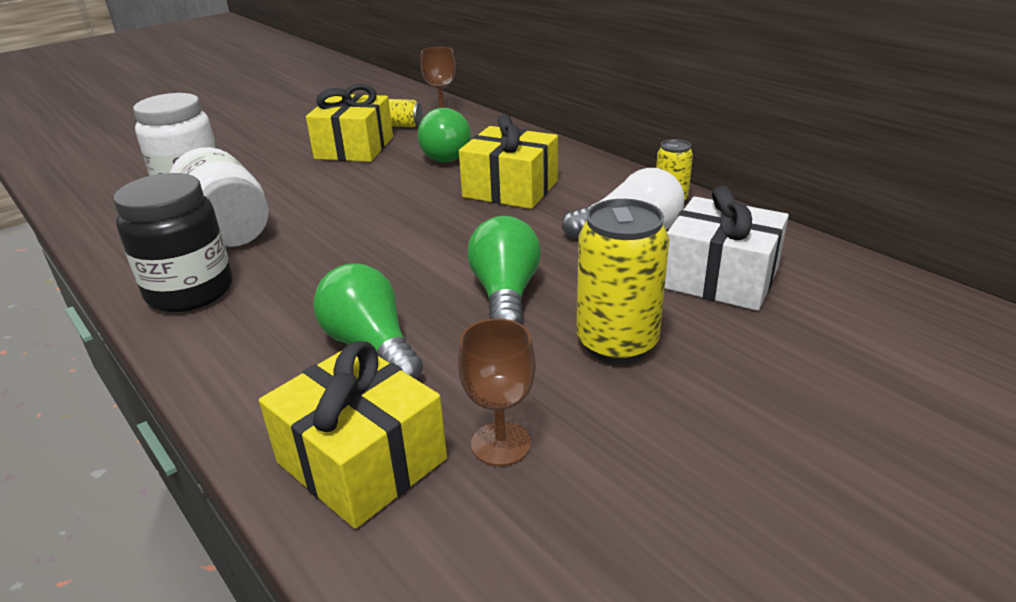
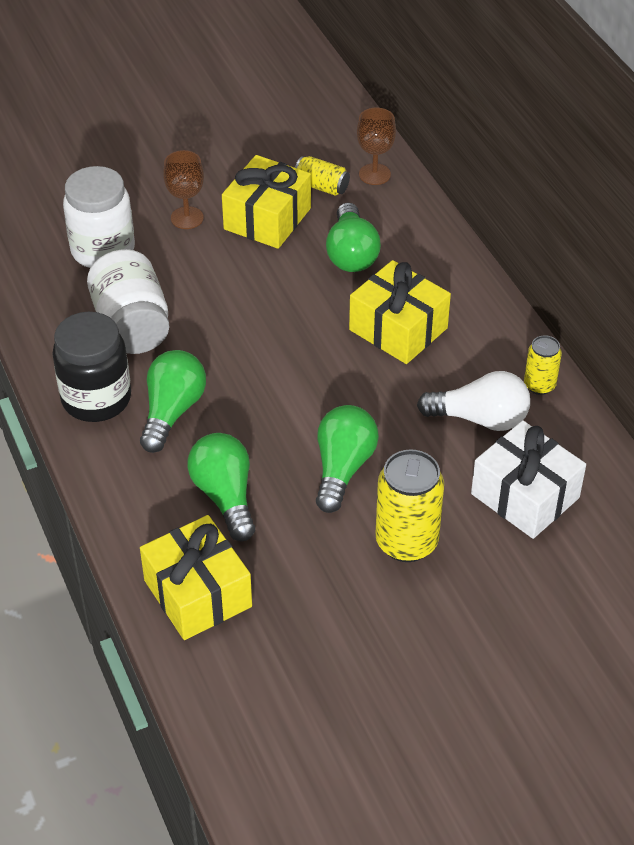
camera: 15 degrees right, 15 degrees up
brown goblet [458,318,536,466] -> brown goblet moved to [163,150,204,229]
none -> green light bulb [140,350,206,453]

